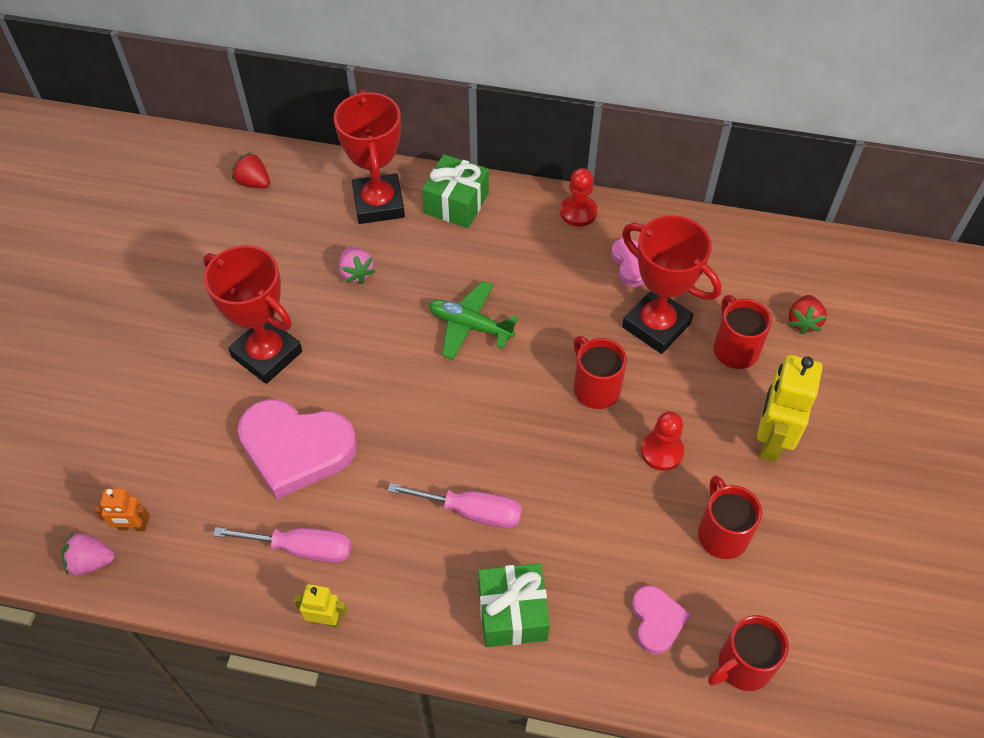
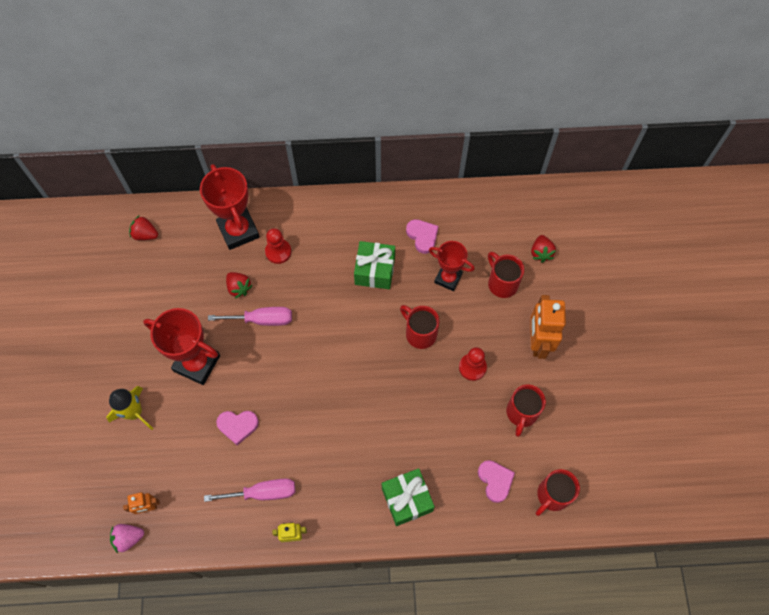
camera: 15 degrees left, 10 degrees up
pink heart [238,399,357,499] -> pink heart [216,411,259,445], size x0.52
pink strawberry [339,247,376,284] -> red strawberry [226,272,253,298]
pink screwdriver [388,483,522,528] -> pink screwdriver moved to [208,307,292,326]
green gift [422,154,489,228] -> green gift moved to [354,241,395,289]
green plane [429,281,518,360] -> none
red pawn [560,168,597,227] -> red pawn moved to [265,228,292,264]
red trophy [622,215,721,354] -> red trophy [429,241,475,291], size x0.64
red mug [698,476,762,559] -> red mug turned 135 degrees counterclockwise [506,384,546,437]
yellow robot [757,355,823,462] -> orange robot [530,295,566,359]
none -> yellow rocket [106,386,153,430]

